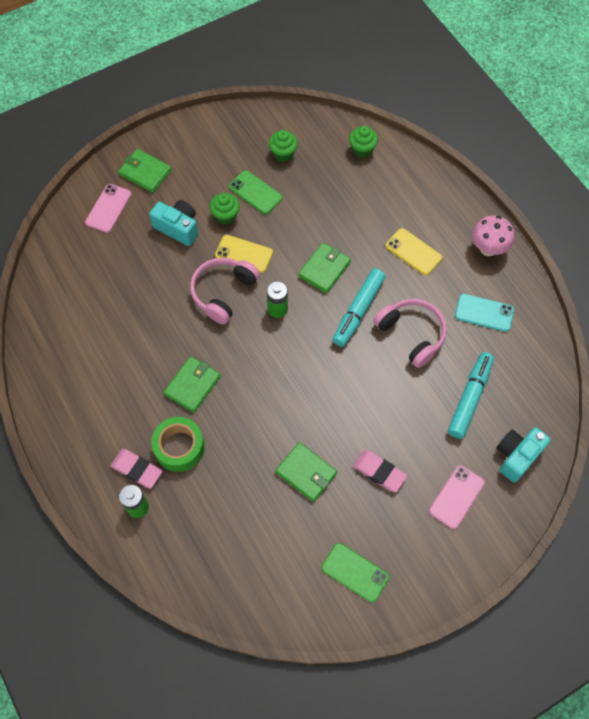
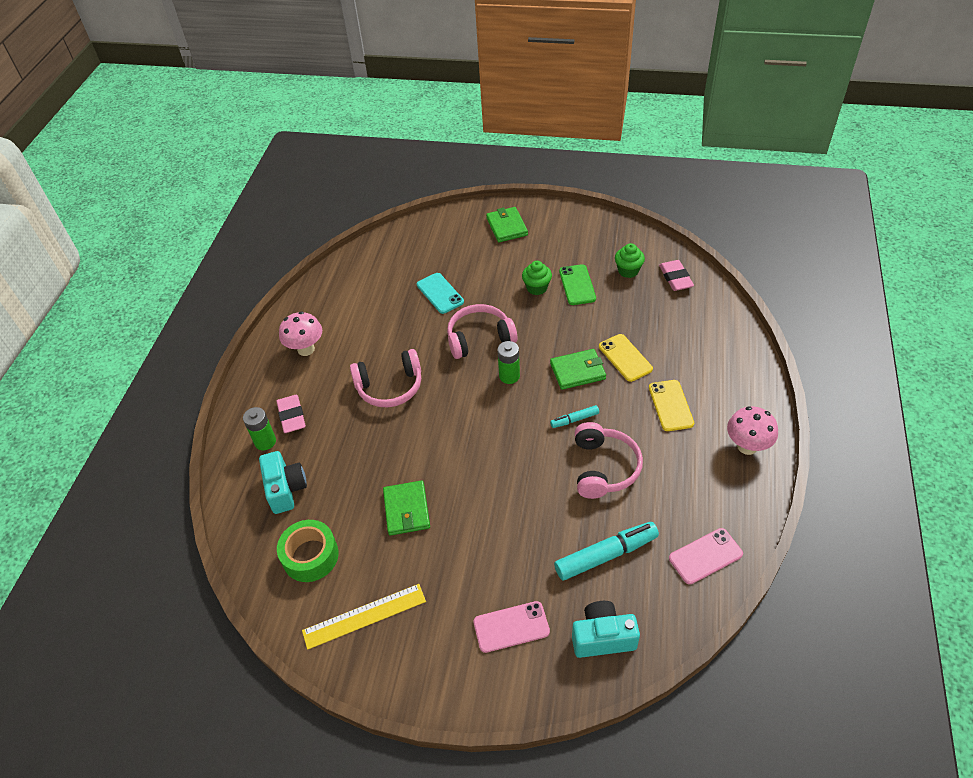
camera: 45 degrees right, 15 degrees down
pink phone [85,184,131,233] -> pink phone moved to [669,528,743,584]
turquoise camera [149,200,198,246] -> turquoise camera moved to [259,451,307,514]
green tape [151,417,205,472] -> green tape moved to [277,520,339,582]
green wallet [164,356,220,413] -> pink headphones [350,349,421,407]
yellow phone [215,235,273,273] -> yellow phone moved to [599,334,653,382]
green phone [322,543,389,602] -> yellow ruler [302,584,426,650]
turquoise marker [332,269,385,347] -> turquoise marker [550,405,599,428], size x0.52
green cupcake [349,126,378,158] -> none
pink eraser [353,450,407,492] -> pink eraser moved to [659,260,694,291]
turquoise phone [455,294,514,332] -> turquoise phone moved to [417,273,464,314]
none -> pink mushroom [279,311,322,356]

